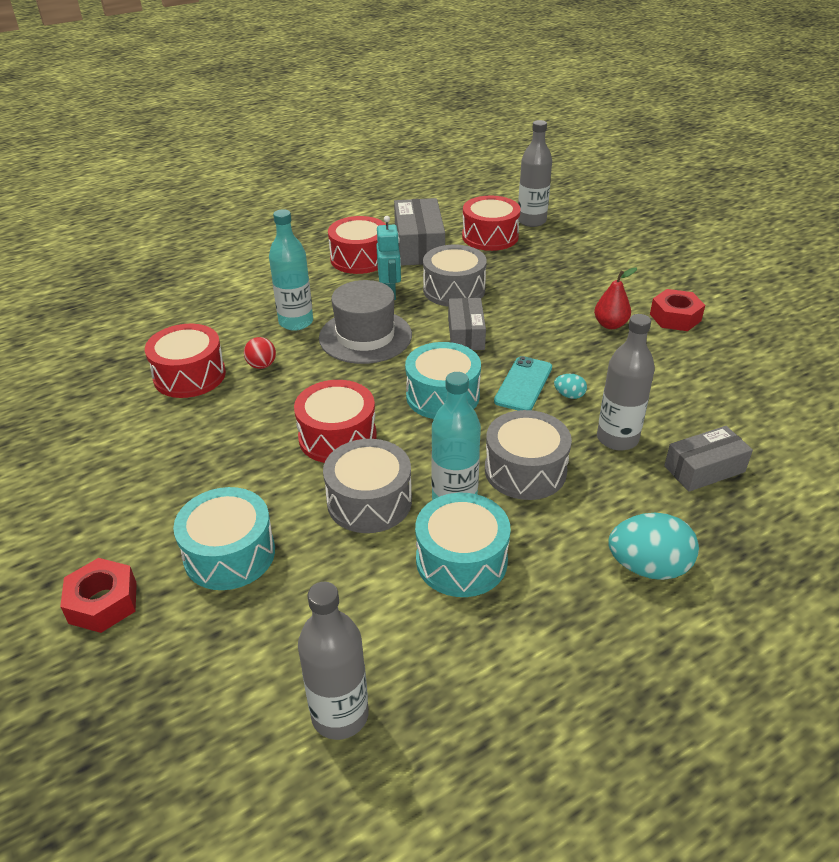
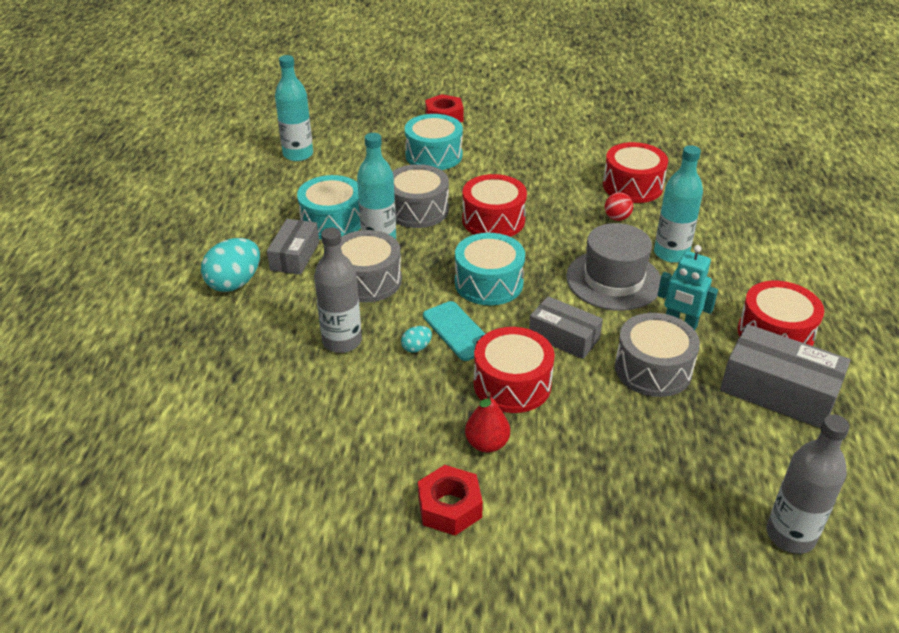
camera: 125 degrees right, 0 degrees up
grey bottle [298,582,369,740] -> turquoise bottle [275,55,313,161]
red drum [462,195,521,251] -> red drum moved to [473,327,555,413]
grey box [664,426,753,492] -> grey box moved to [267,219,319,275]

